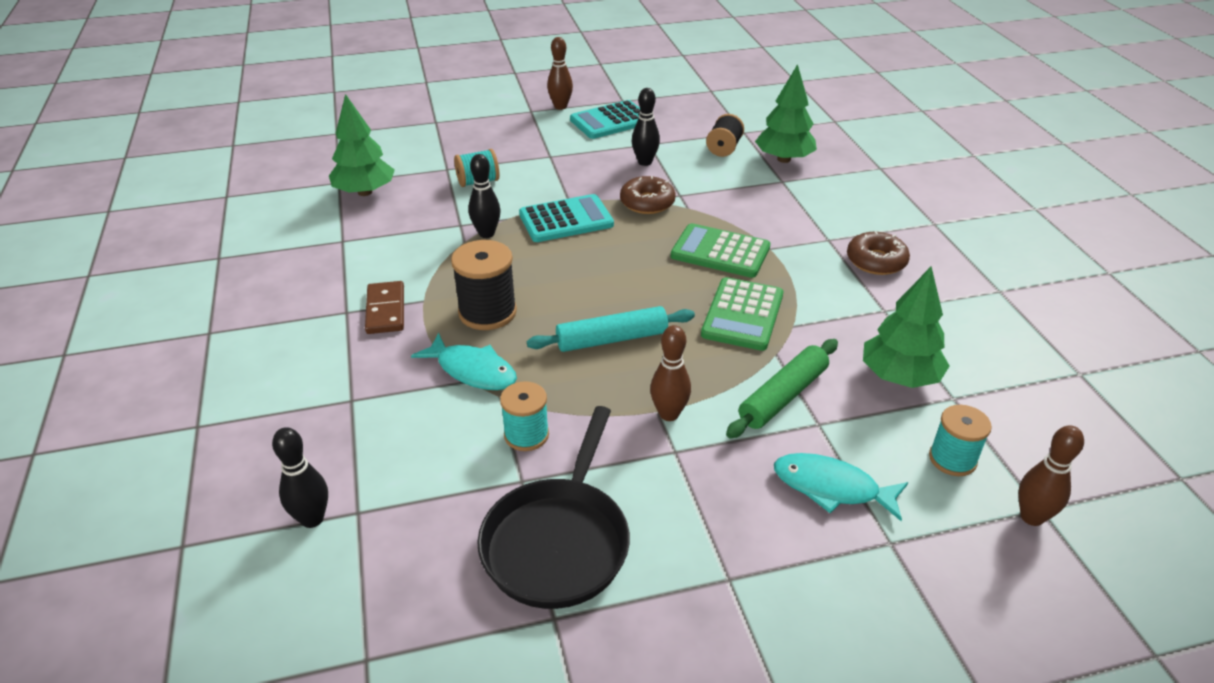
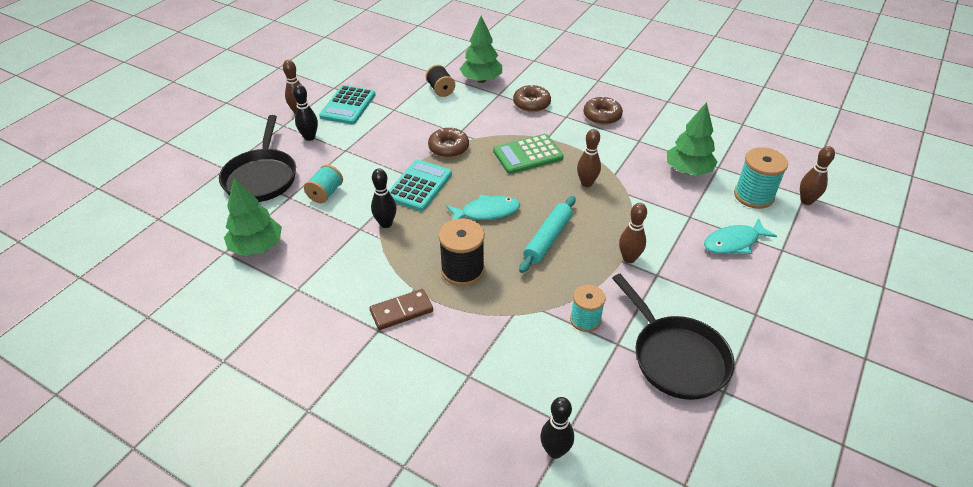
camera: 45 degrees left, 5 degrees up
brown domino [365,281,404,334] -> brown domino turned 60 degrees counterclockwise [369,289,433,330]
turquoise fish [411,333,517,390] -> turquoise fish moved to [446,195,520,220]
black bowling pin [632,88,660,166] -> black bowling pin moved to [293,84,318,141]
green calculator [701,277,784,351] -> brown bowling pin [577,129,601,187]
green rolling pin [726,339,838,438] -> none
turquoise spool [929,405,992,476] -> turquoise spool [734,147,788,209], size x1.50
none -> black pan [219,115,296,202]
none -> brown donut [513,85,551,112]

